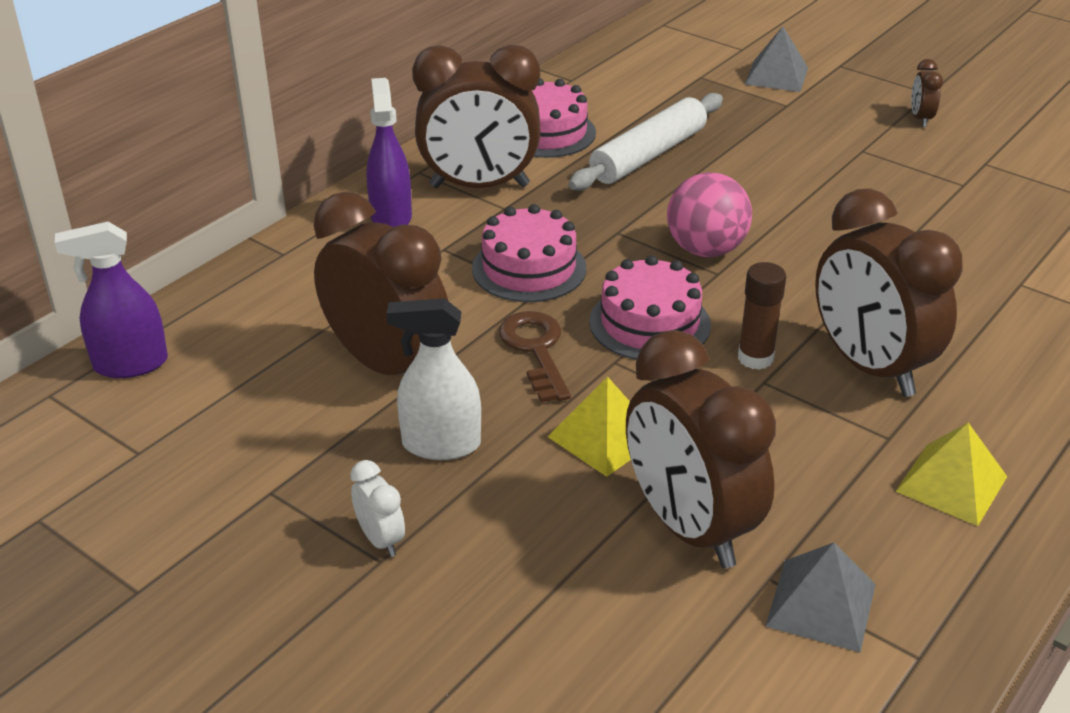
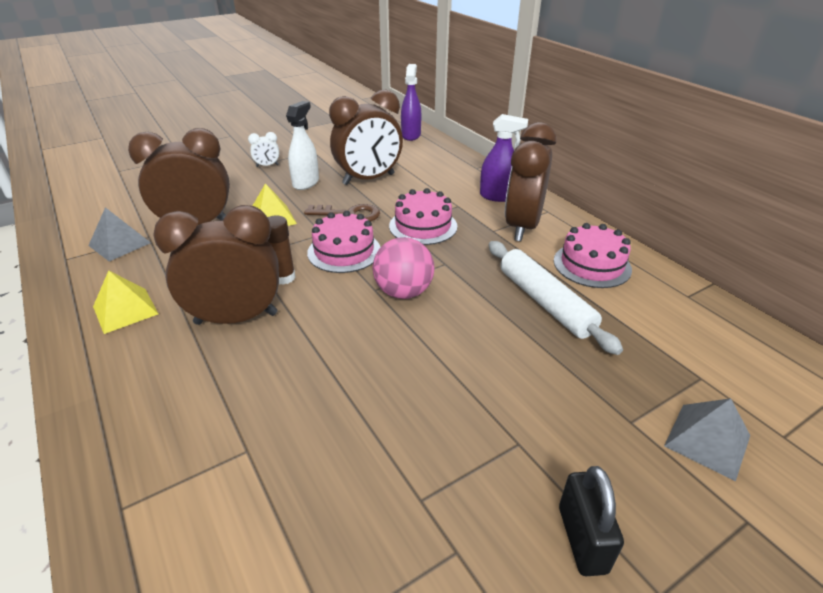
camera: 110 degrees right, 0 degrees up
brown clock [911,59,943,127] -> black padlock [559,466,624,576]

